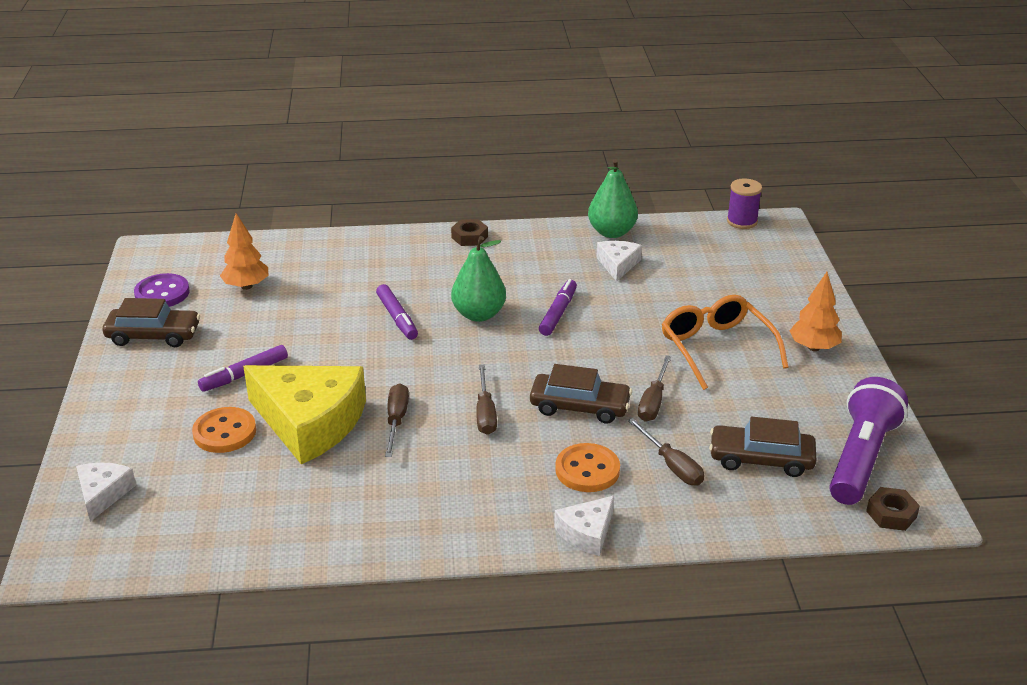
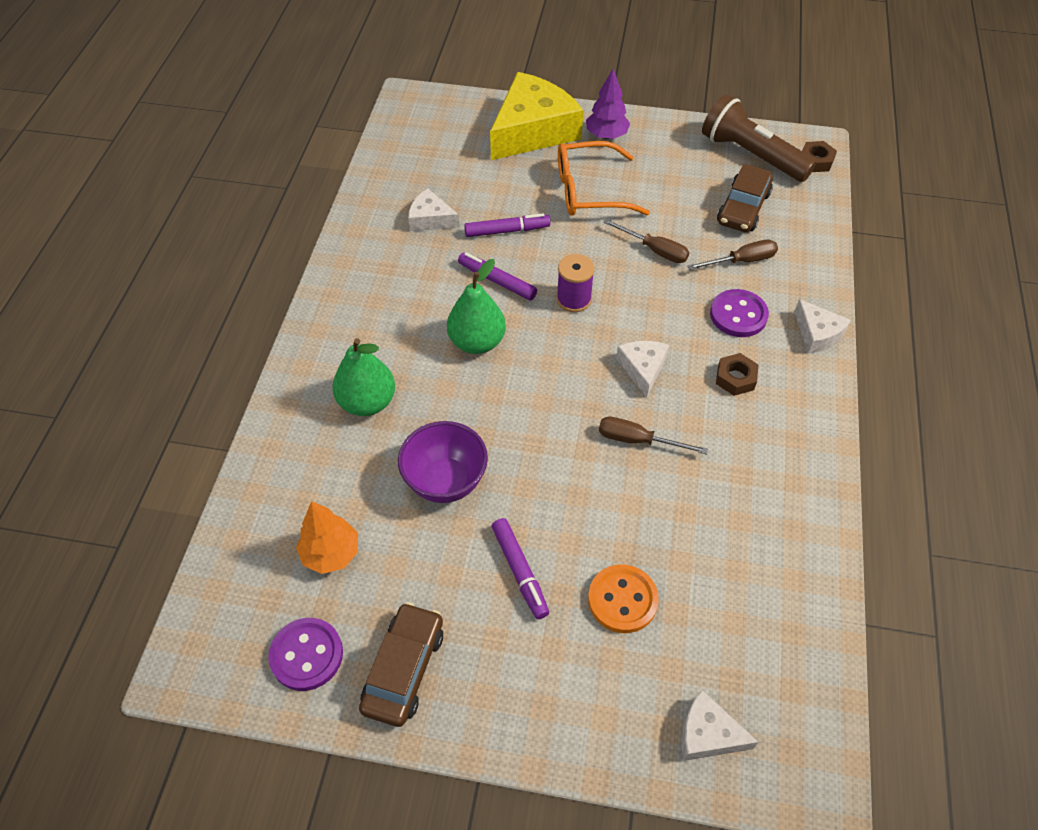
camera: 75 degrees left, 20 degrees up
yellow cheese [243,365,366,465] -> yellow cheese moved to [490,72,584,160]
purple marker [376,284,418,340] -> purple marker moved to [464,213,551,237]
brown nut [451,219,488,246] -> brown nut moved to [716,353,758,396]
brown screwdriver [476,365,497,435] -> white cheese [616,341,669,397]
brown car [530,364,632,423] -> none
orange button [555,443,620,492] -> purple button [710,289,769,337]
green pear [588,159,638,238] -> green pear moved to [332,338,395,416]
purple spool [727,179,762,229] -> purple spool moved to [557,254,595,312]
orange tree [790,272,842,351] -> purple tree [586,69,630,139]
purple flashlight [829,377,908,505] -> brown flashlight [702,94,817,182]
none -> purple bowl [398,421,488,503]

